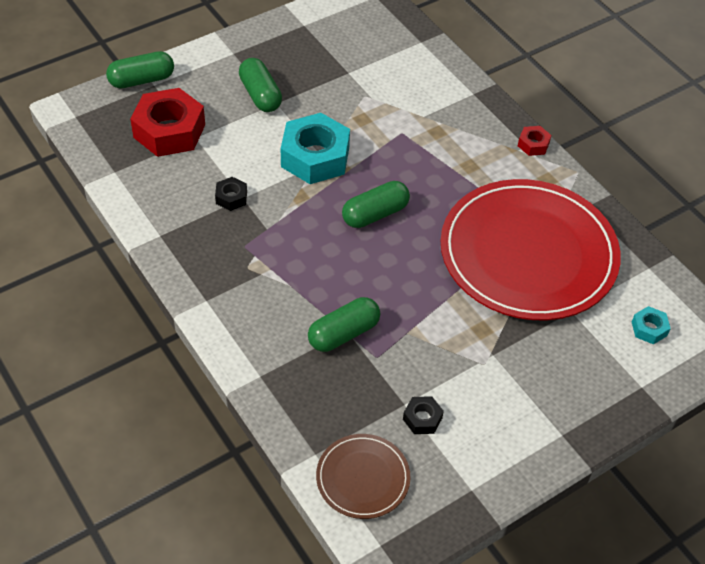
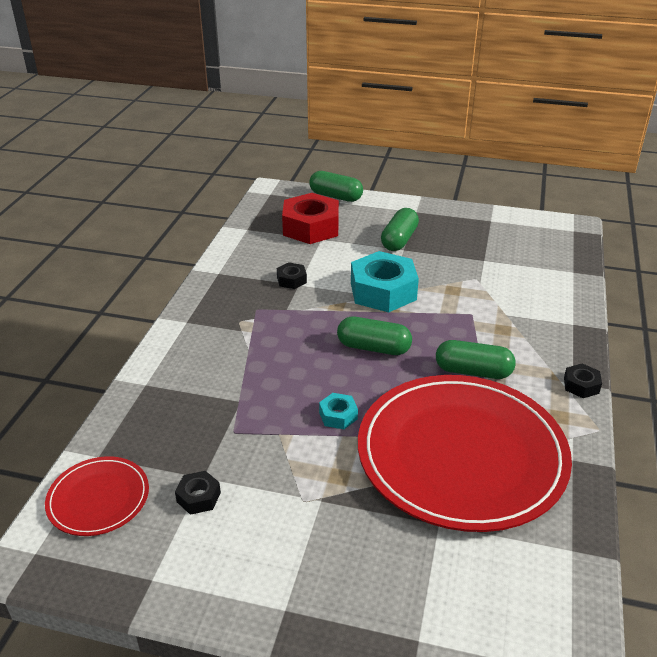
camera: 50 degrees right, 15 degrees down
green capsule [308,297,380,352] -> green capsule moved to [436,340,516,379]
brown plate [316,434,411,519] -> red plate [45,456,149,536]
red nut [518,126,551,156] -> black nut [564,363,602,398]
turquoise nut [632,306,671,345] -> turquoise nut moved to [319,393,358,429]

